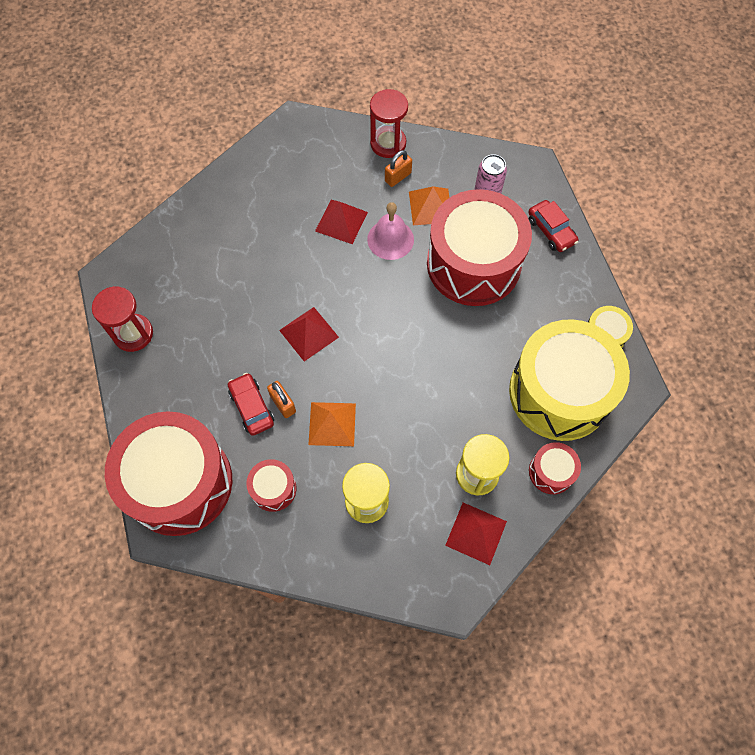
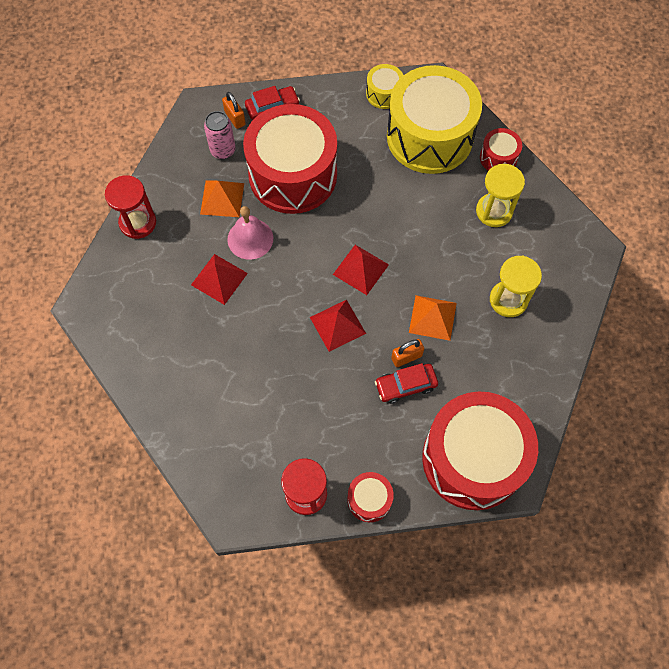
camera: 80 degrees left, 0 degrees up
red drum [246,459,296,512] -> red drum moved to [347,472,394,522]
orange padlock [385,150,412,187] -> orange padlock moved to [222,92,246,129]
red pyramid [445,503,507,565] -> red pyramid moved to [333,245,389,295]

